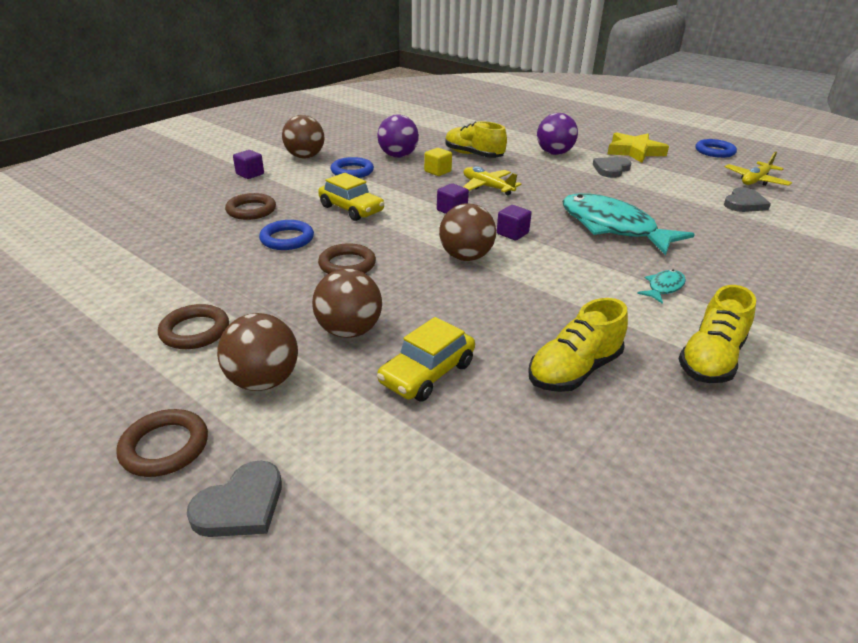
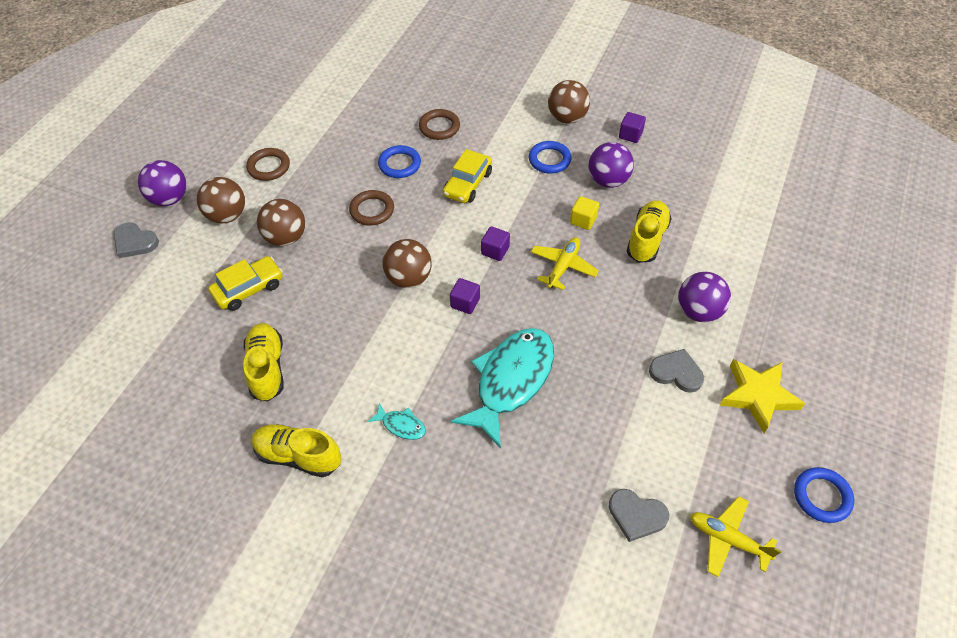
camera: 75 degrees right, 20 degrees up
brown ring [116,409,208,477] -> purple ball [138,160,187,206]
purple cube [233,150,264,179] -> purple cube moved to [619,112,646,143]
yellow car [377,317,475,401] -> yellow car turned 120 degrees clockwise [208,256,283,311]
yellow shoe [528,298,628,392] -> yellow shoe turned 45 degrees clockwise [243,323,283,401]

